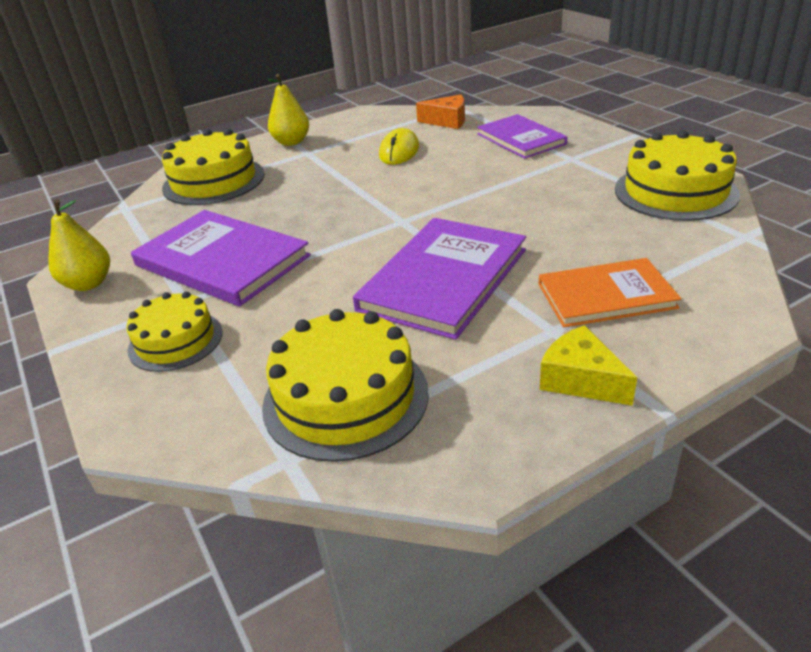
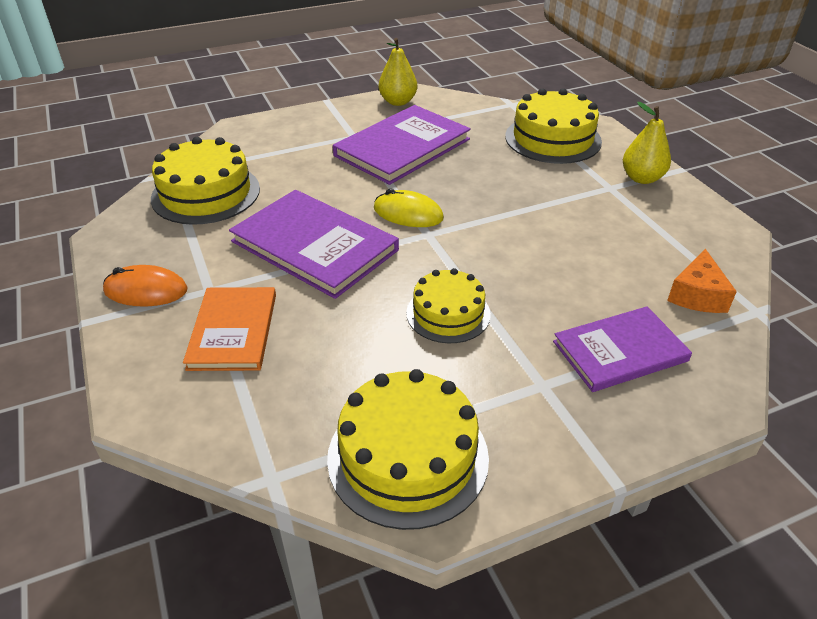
camera: 95 degrees right, 5 degrees up
yellow cake [126,292,223,372] -> yellow cake moved to [406,268,491,343]
yellow mouse [379,128,419,165] -> yellow mouse moved to [374,189,444,227]
yellow cheese [540,325,637,406] -> orange mouse [103,265,188,306]

